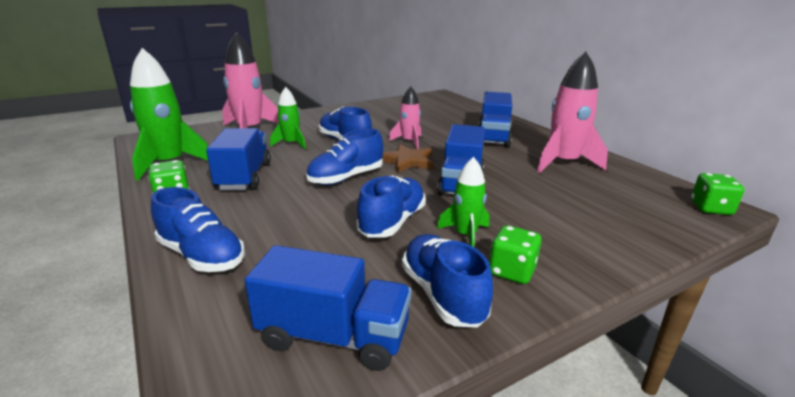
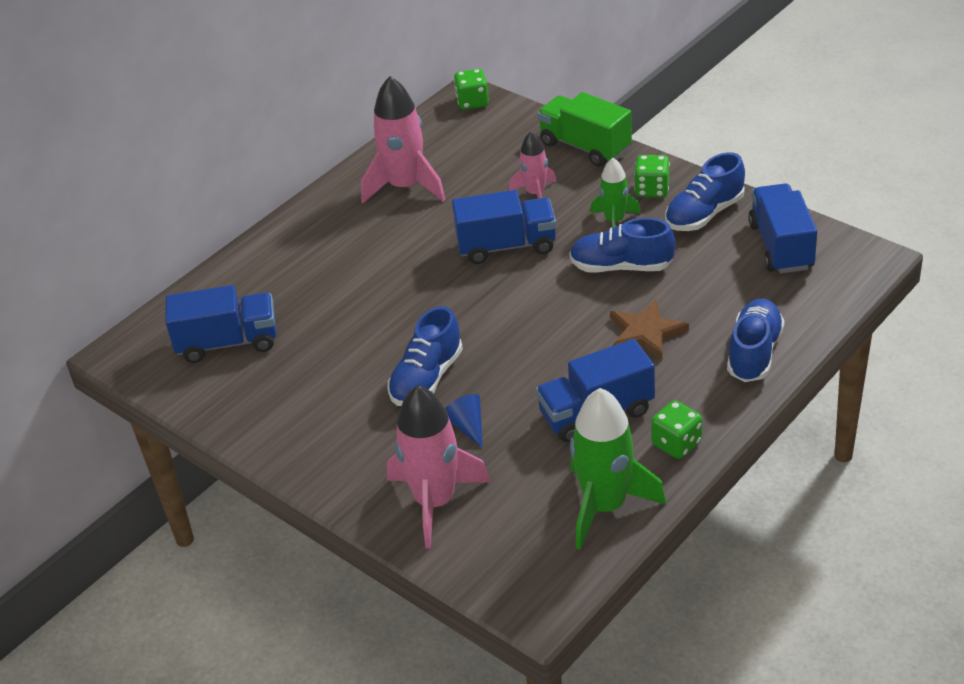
camera: 105 degrees left, 15 degrees up
green rocket [270,87,306,149] -> blue cone [445,394,483,448]
blue shoe [306,129,383,185] -> none
brown star [383,144,434,173] -> brown star moved to [610,299,689,359]
pink rocket [389,86,421,149] -> pink rocket moved to [509,131,556,199]
blue truck [479,92,512,147] -> blue truck moved to [165,285,276,363]
none -> green truck [537,92,632,167]

